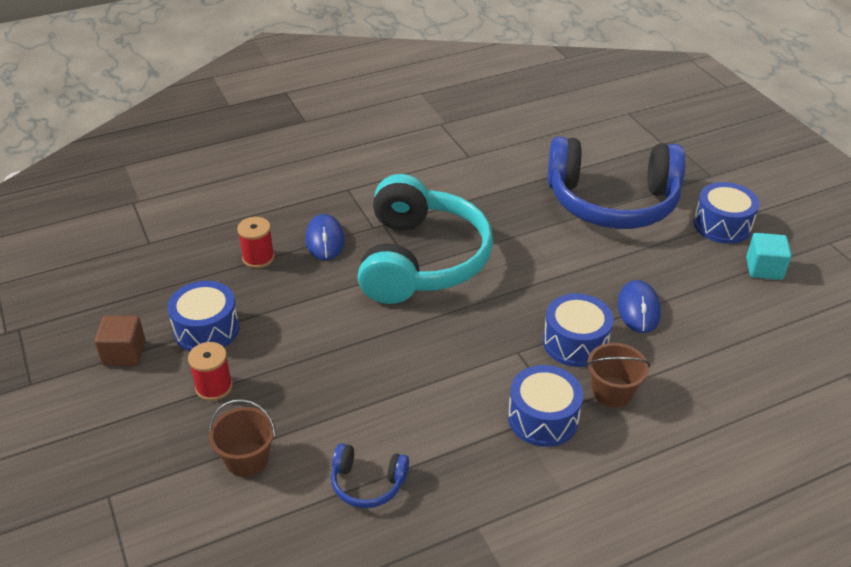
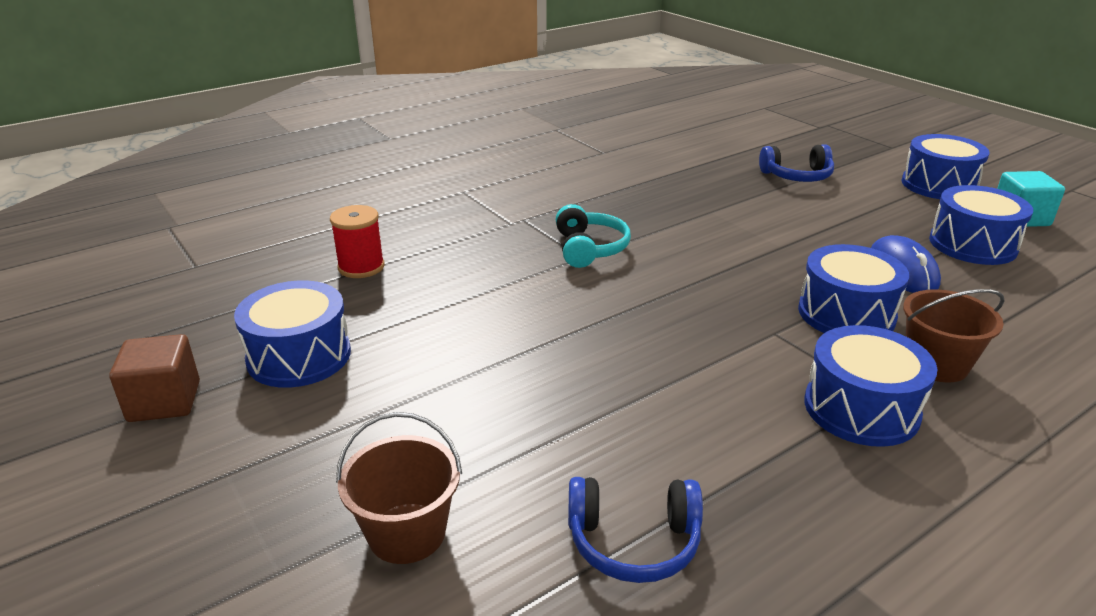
camera: 10 degrees left, 10 degrees down
red spool [188,342,233,401] -> none
blue mouse [305,214,344,260] -> none
turquoise headphones [358,174,493,304] -> turquoise headphones [556,204,631,268], size x0.41
blue headphones [548,137,685,229] -> blue headphones [759,144,834,182], size x0.41
none -> blue drum [929,185,1033,265]

